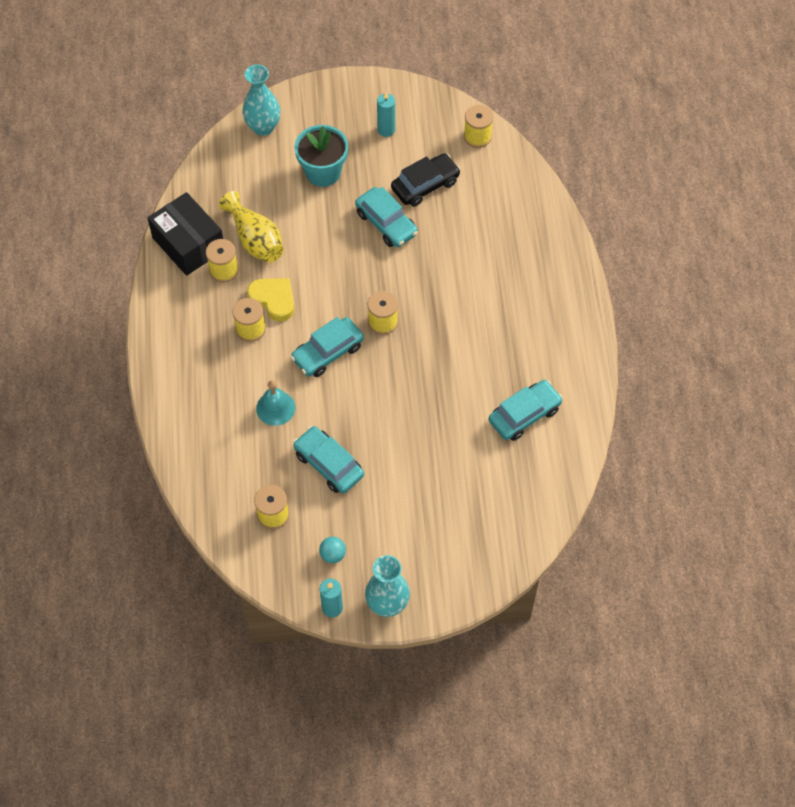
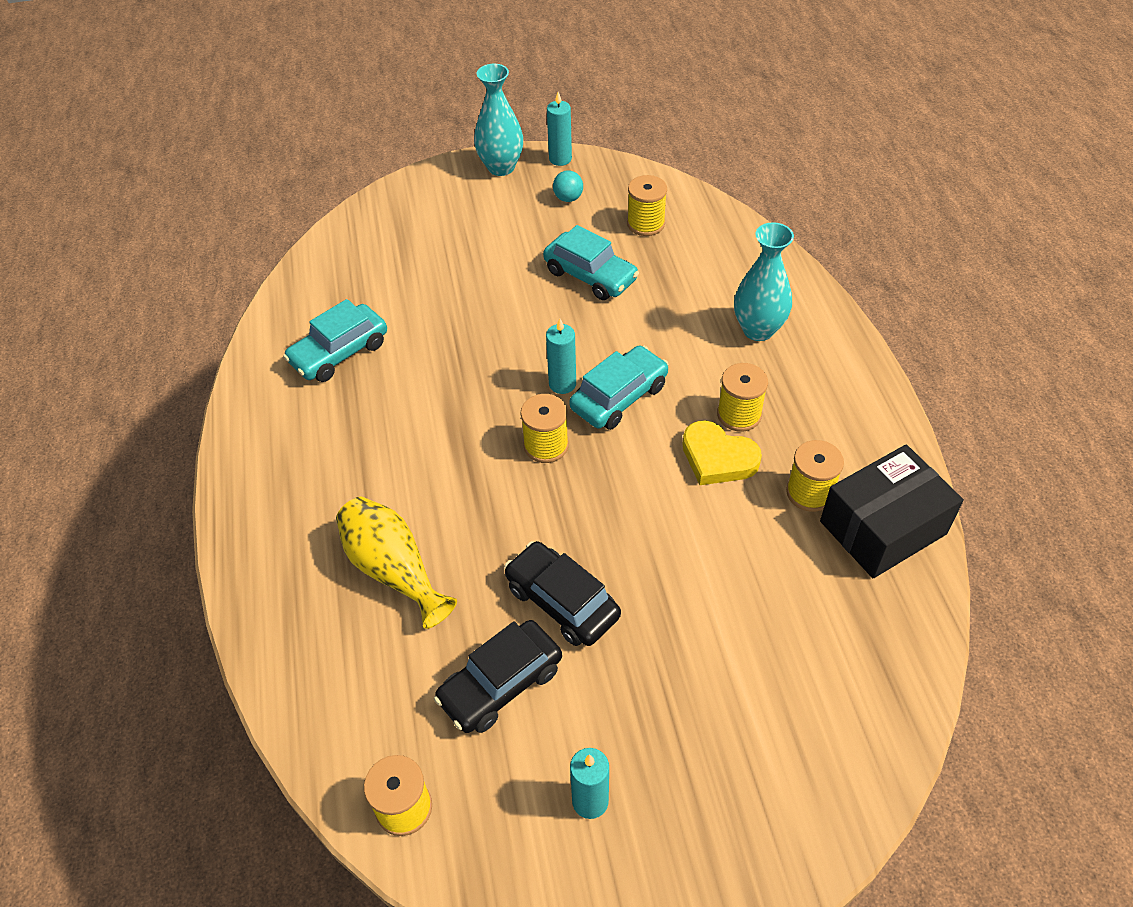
camera: 175 degrees right, 10 degrees down
black box [147,192,223,276] -> black box turned 75 degrees counterclockwise [820,445,964,578]
yellow vase [219,191,284,262] -> yellow vase moved to [336,497,457,629]
turquoise vase [242,64,280,136] -> turquoise vase moved to [734,222,794,341]
turquoise bell [256,380,295,426] -> none
turquoise flower pot [294,125,348,187] -> none
turquoise car [355,187,418,247] -> black car [504,541,621,646]
none -> turquoise candle [546,318,576,394]

